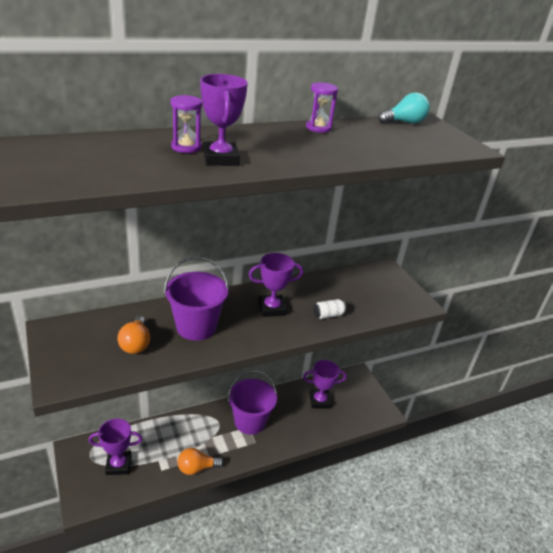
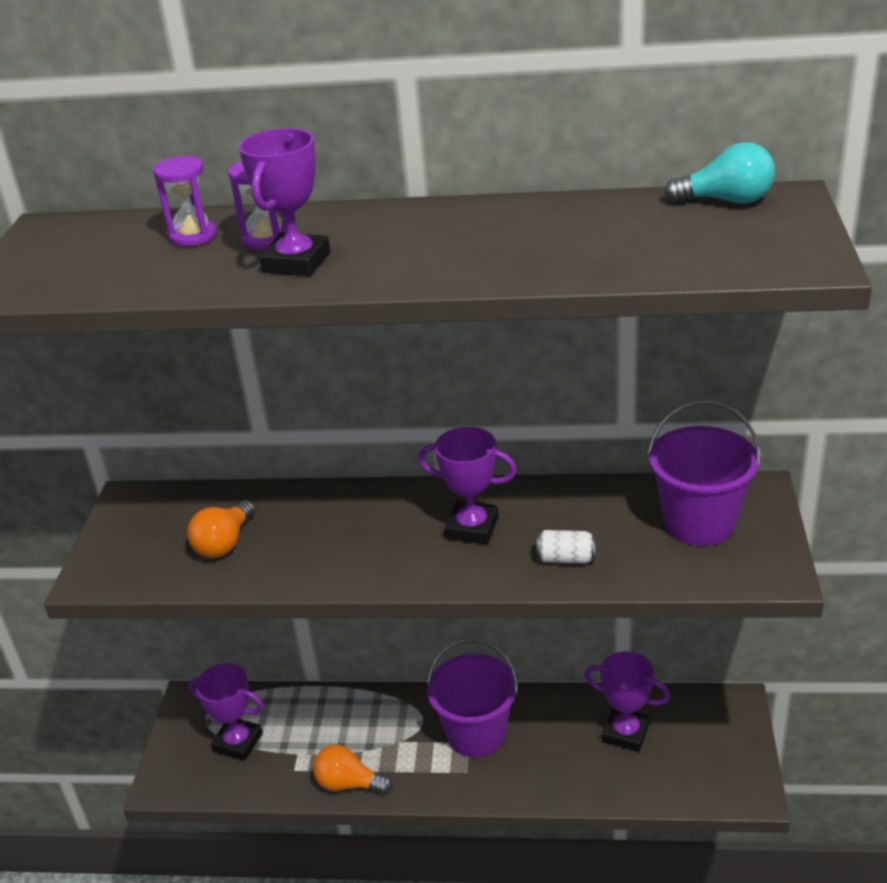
camera: 35 degrees right, 0 degrees up
purple bucket [164,257,229,340] -> purple bucket moved to [647,400,761,546]
purple hourglass [306,82,338,133] -> purple hourglass moved to [153,156,217,247]

